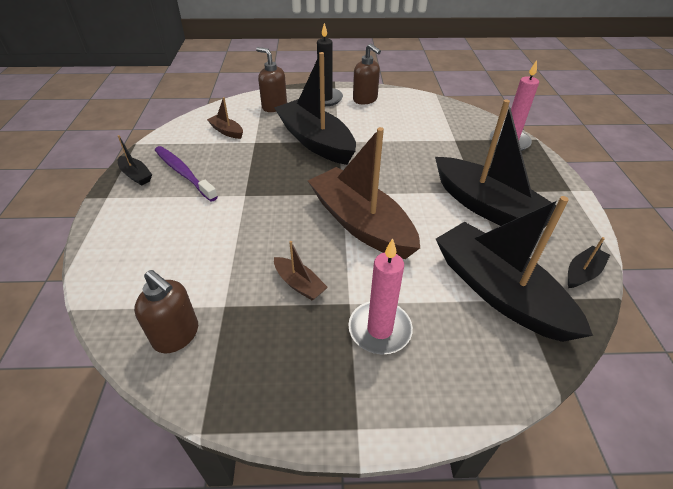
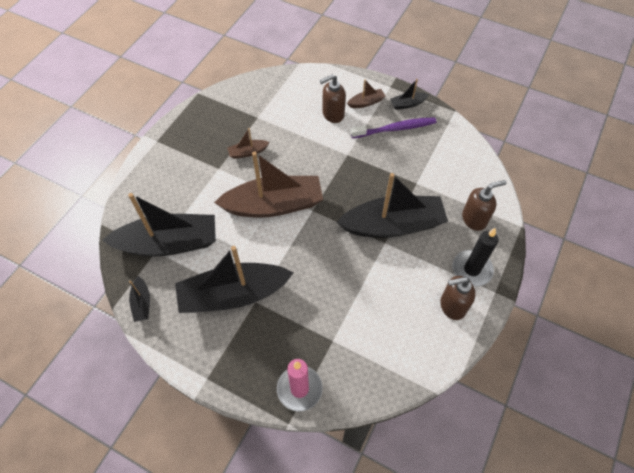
camera: 120 degrees right, 15 degrees up
brown soap dispenser [134,270,198,353] -> brown soap dispenser moved to [320,74,346,123]
brown boat [207,97,243,139] -> brown boat moved to [347,79,386,108]
pink candle [348,238,413,354] -> none

